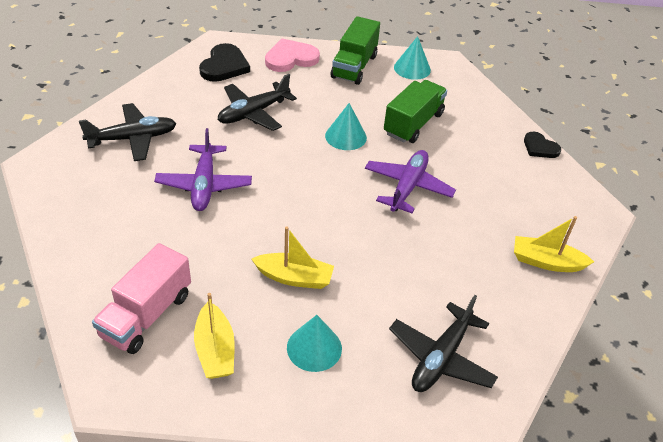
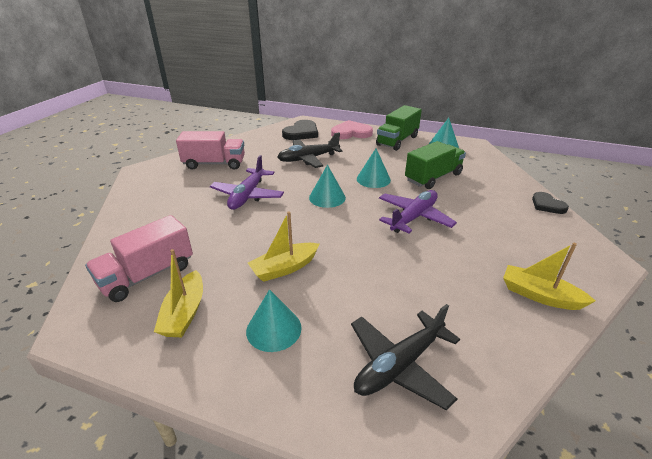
camera: 20 degrees right, 10 degrees down
black plane [79,103,177,161] -> pink truck [176,131,245,170]
yellow boat [252,226,334,289] -> yellow boat turned 120 degrees clockwise [248,211,319,282]
none -> turquoise cone [309,165,346,208]

